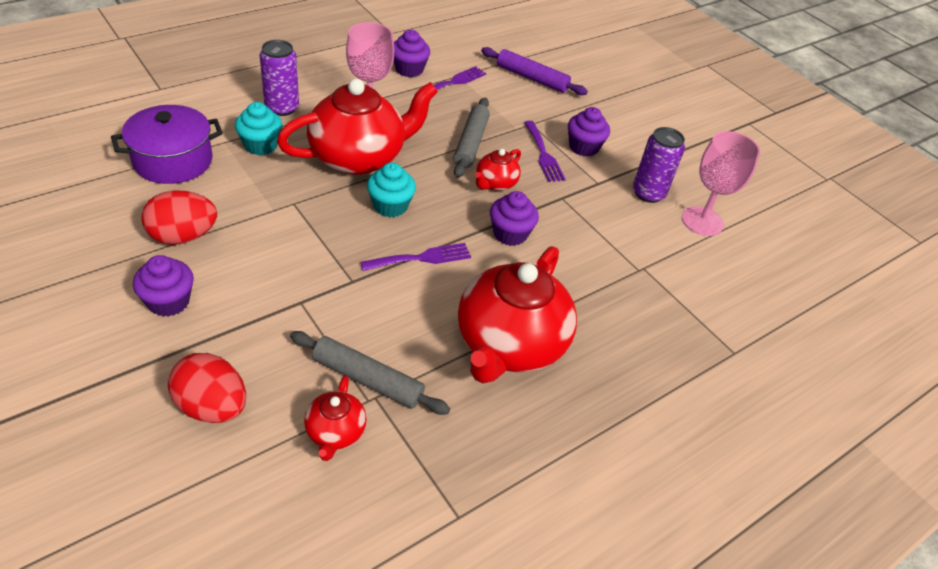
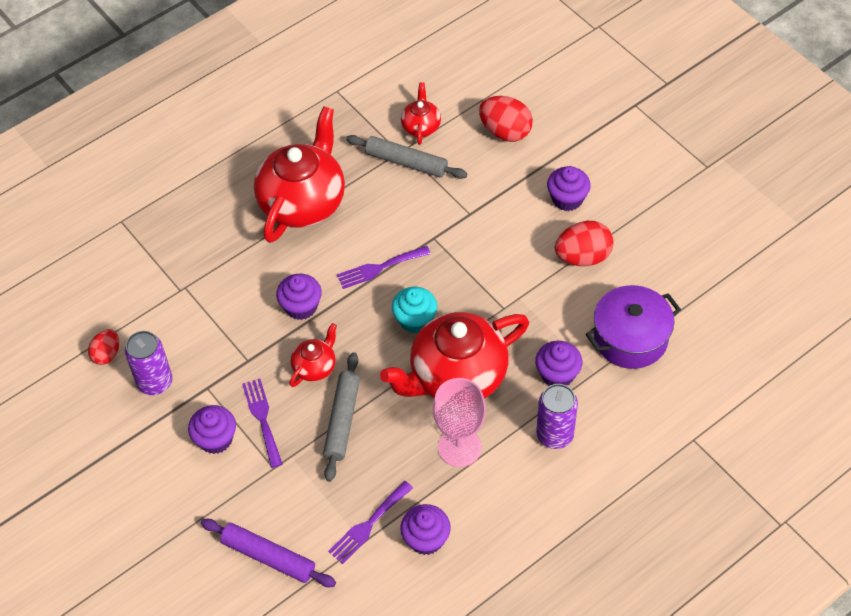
camera: 175 degrees left, 10 degrees up
turquoise cupcake [235,102,283,155] -> purple cupcake [535,341,582,386]
pink goblet [682,131,760,236] -> red egg [88,329,119,365]

